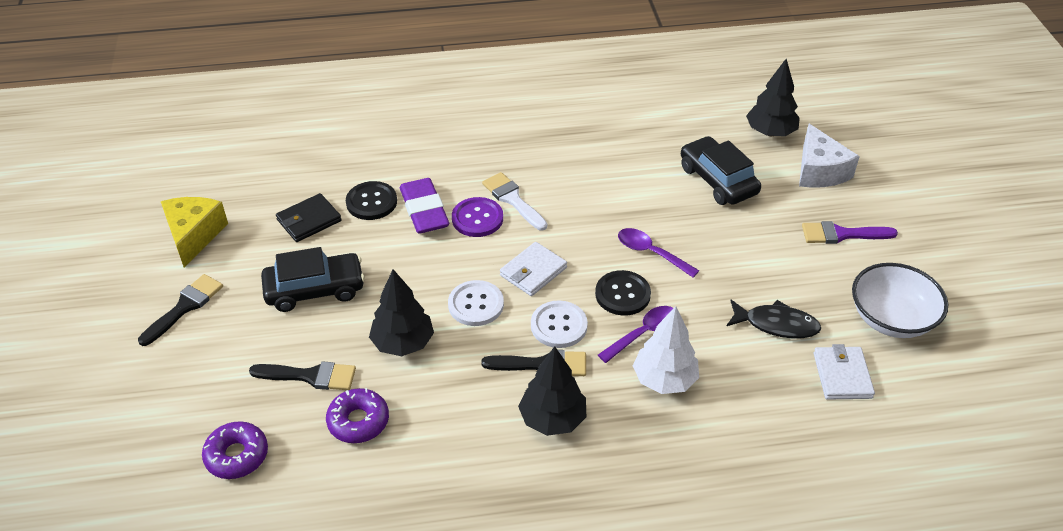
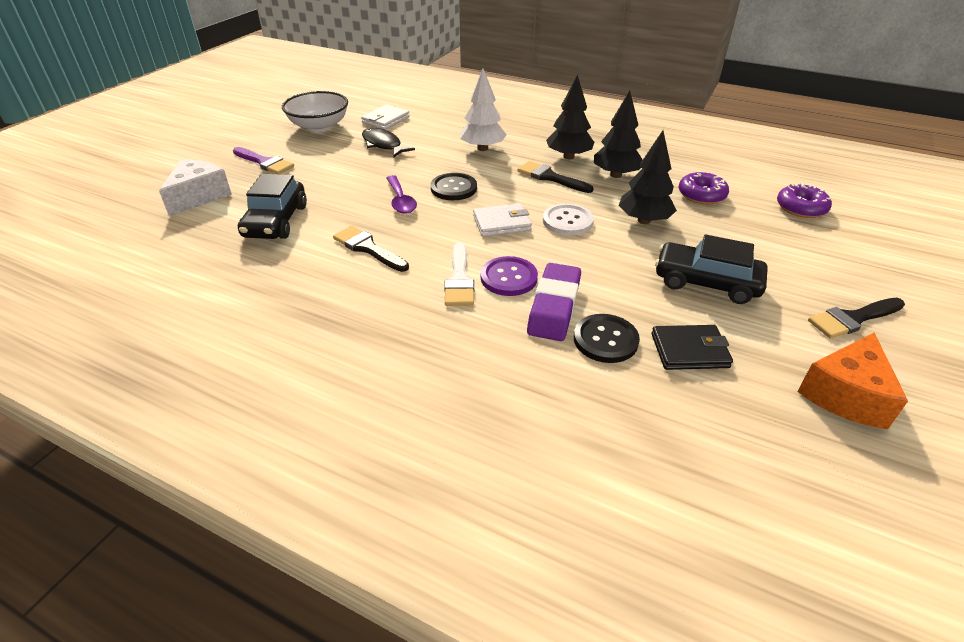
camera: 145 degrees left, 5 degrees down
yellow cheese [161,197,228,267] -> orange cheese [797,332,908,429]
black brush [249,361,356,390] -> black brush moved to [333,226,409,272]
white button [531,300,588,348] -> none
purple spoon [598,306,673,363] -> none
black tree [746,59,800,136] -> black tree moved to [594,91,643,178]

